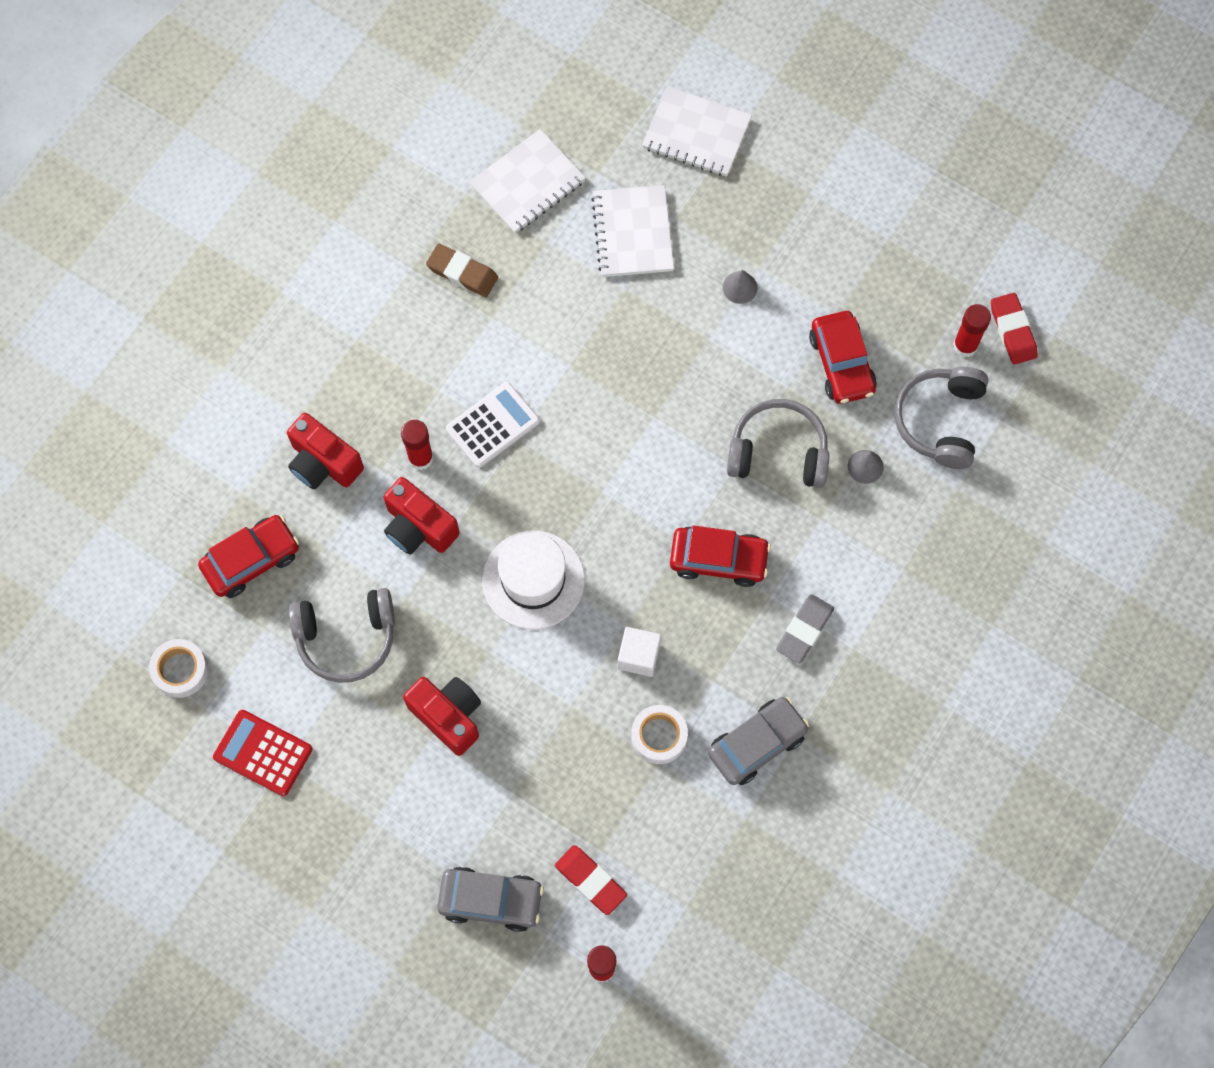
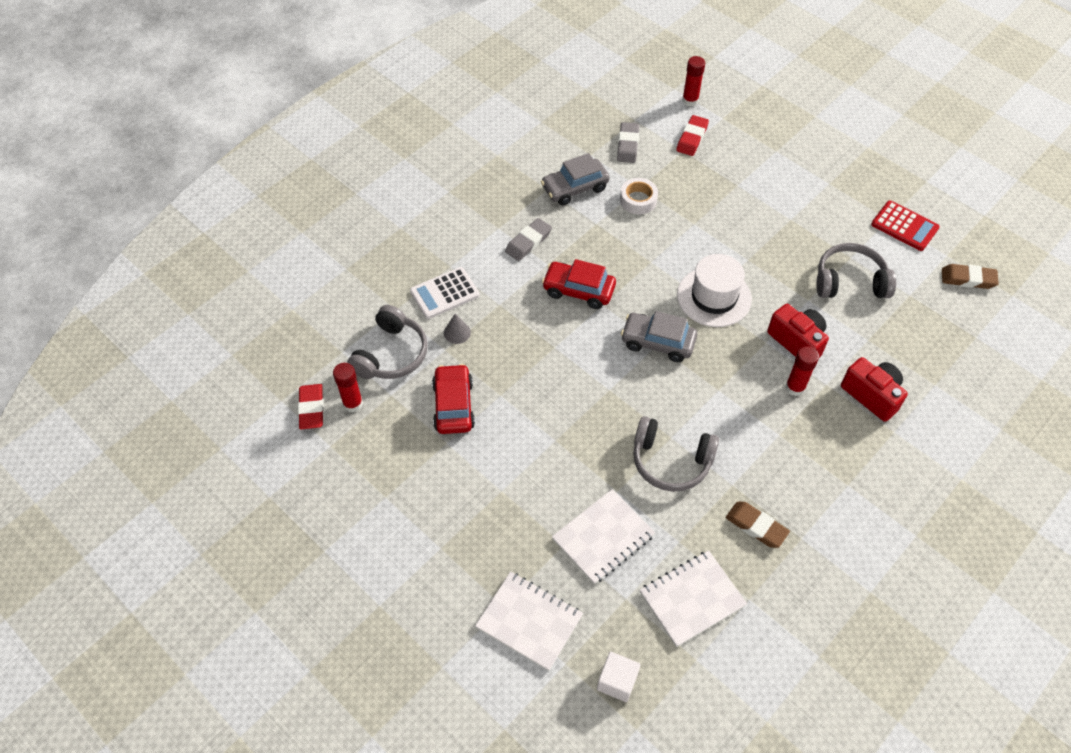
camera: 170 degrees left, 15 degrees down
white tape [149,639,208,698] -> brown eraser [942,264,999,289]
red car [198,515,299,598] -> none
red camera [403,677,481,756] -> none
grey car [437,867,544,932] -> grey car moved to [621,311,697,362]
white calculator [446,382,540,468] -> white calculator moved to [410,267,480,319]
red eraser [555,845,627,915] -> red eraser turned 60 degrees clockwise [676,115,709,156]
white notebook [591,185,674,277] -> white notebook turned 45 degrees clockwise [552,489,655,584]
white cube [618,627,661,677] -> white cube moved to [597,651,640,702]
grey cone [723,270,758,304] -> none
grey headphones [727,399,829,488] -> grey headphones moved to [633,416,719,492]
none -> grey eraser [617,122,639,163]

